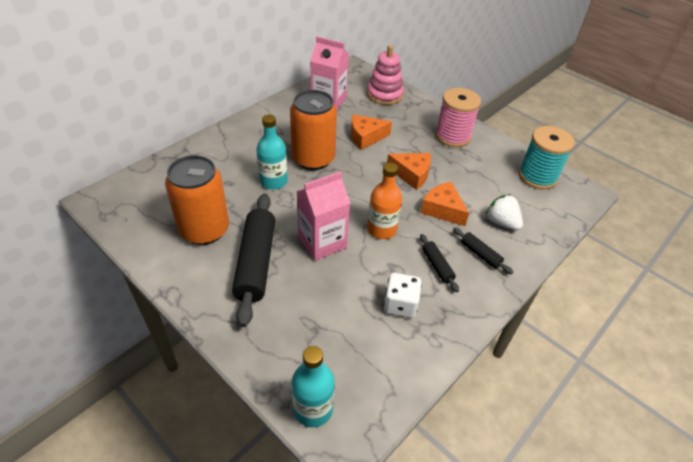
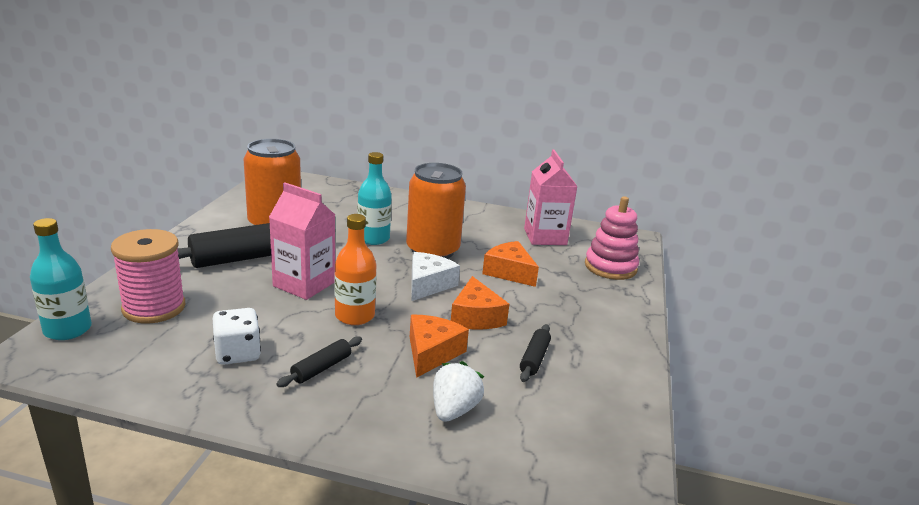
camera: 60 degrees right, 20 degrees down
pink spool [435,88,481,147] -> pink spool moved to [111,229,185,324]
black rolling pin [453,227,513,275] -> black rolling pin moved to [520,324,551,382]
turquoise spool [519,126,575,190] -> none
none -> white cheese [411,252,460,301]

